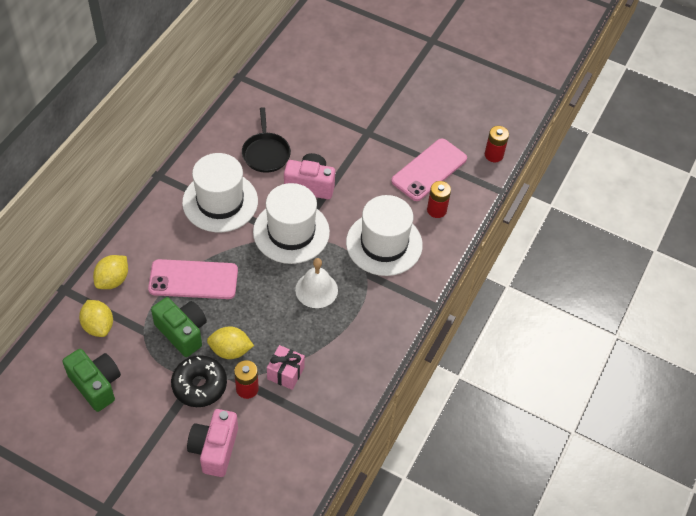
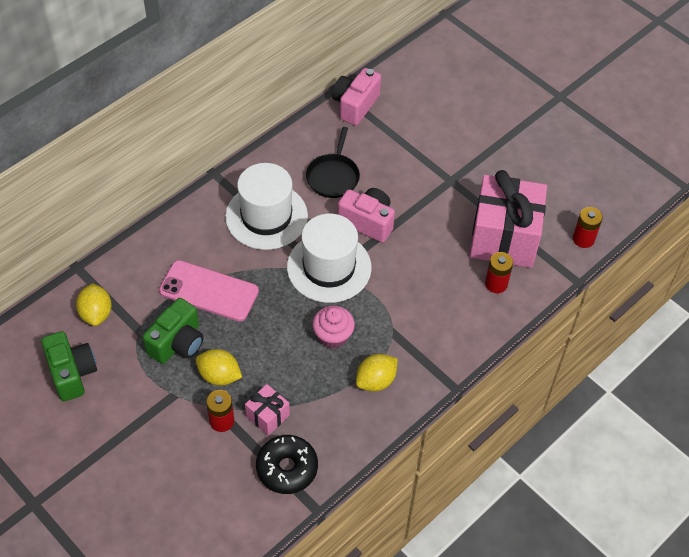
camera: 20 degrees right, 0 degrees up
yellow lemon [93,255,128,289] -> yellow lemon moved to [356,354,398,391]
green camera [151,297,207,357] -> green camera turned 60 degrees clockwise [143,298,204,364]
black donut [171,355,227,407] -> black donut moved to [256,435,318,494]
pink camera [187,409,238,477] -> pink camera moved to [332,68,381,126]
white bell [295,258,338,308] -> pink cupcake [313,306,355,349]
white hat [346,195,423,276] -> none
pink phone [391,139,467,201] -> pink gift [470,170,547,268]

